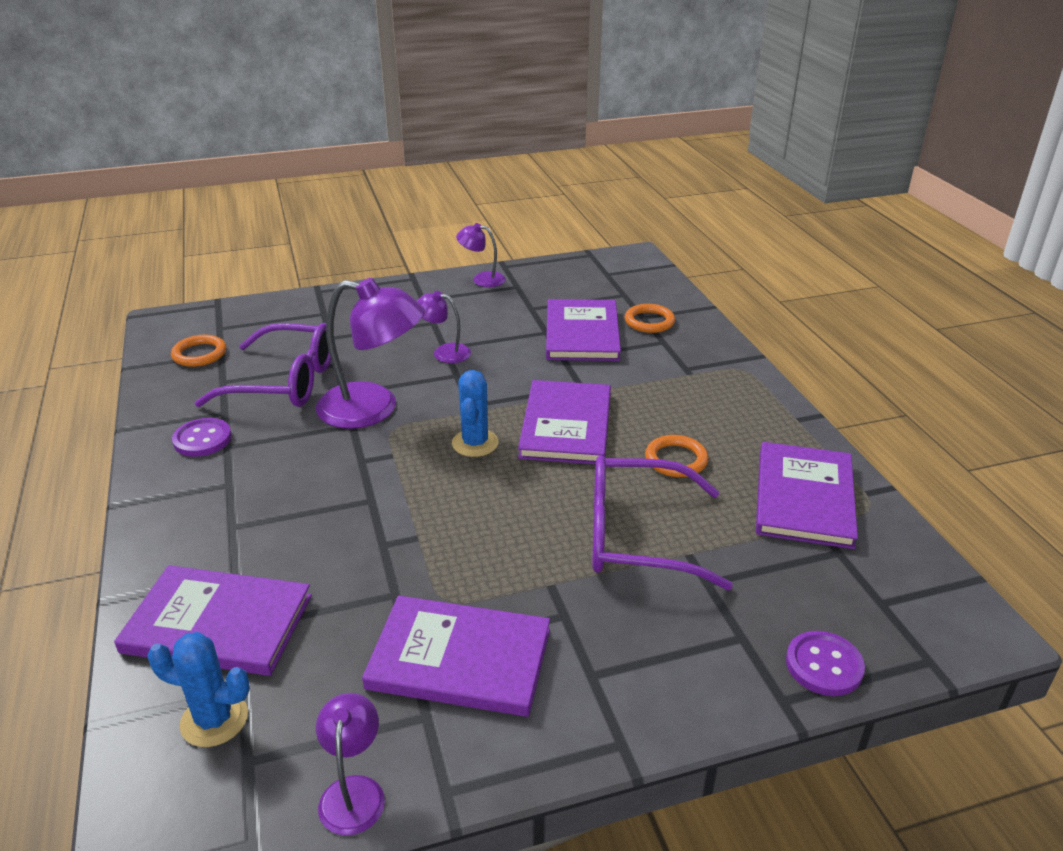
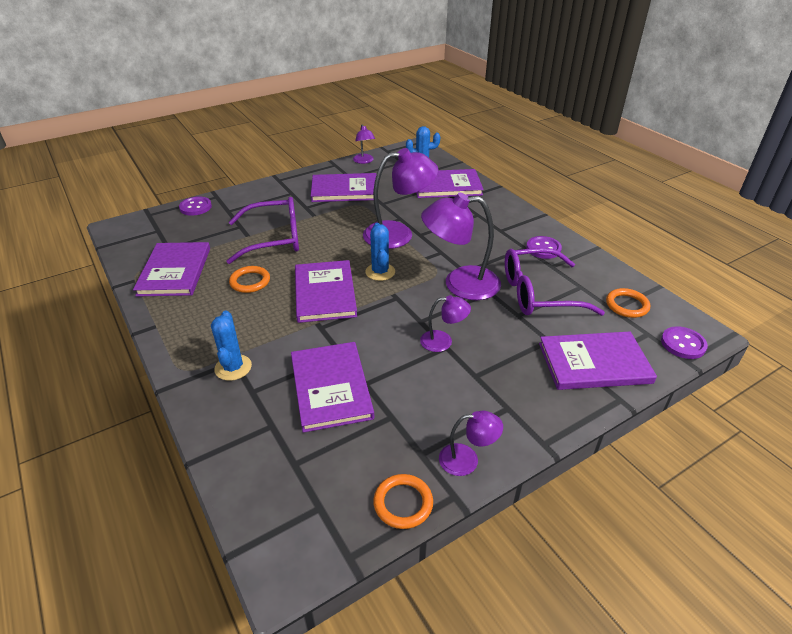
camera: 165 degrees right, 5 degrees up
orange ring [625,304,675,333] -> orange ring moved to [373,474,433,529]
none -> blue cactus [211,311,252,381]
none -> purple lamp [363,148,439,249]
none -> purple book [539,331,657,390]
none -> purple button [661,326,708,359]

